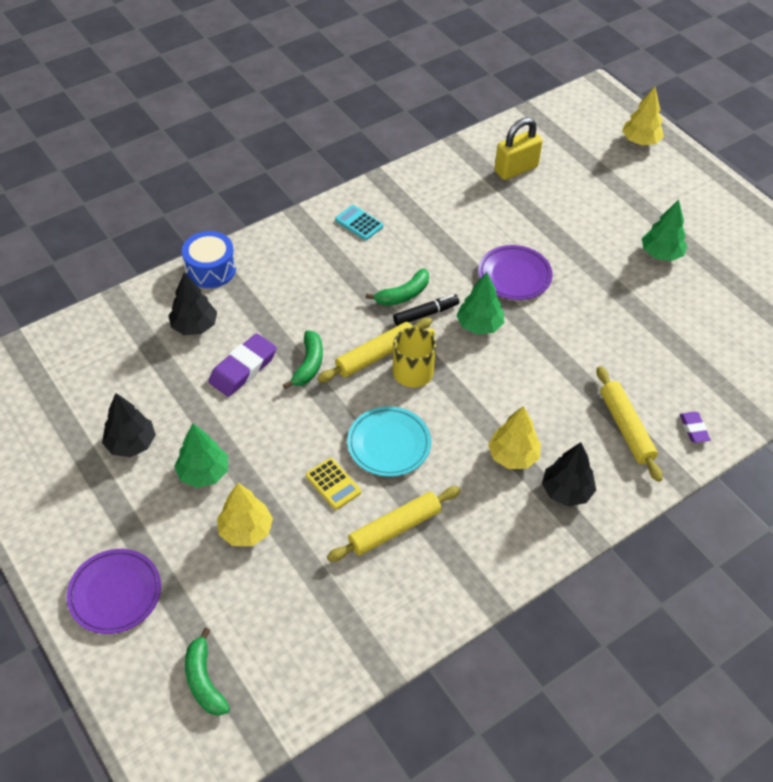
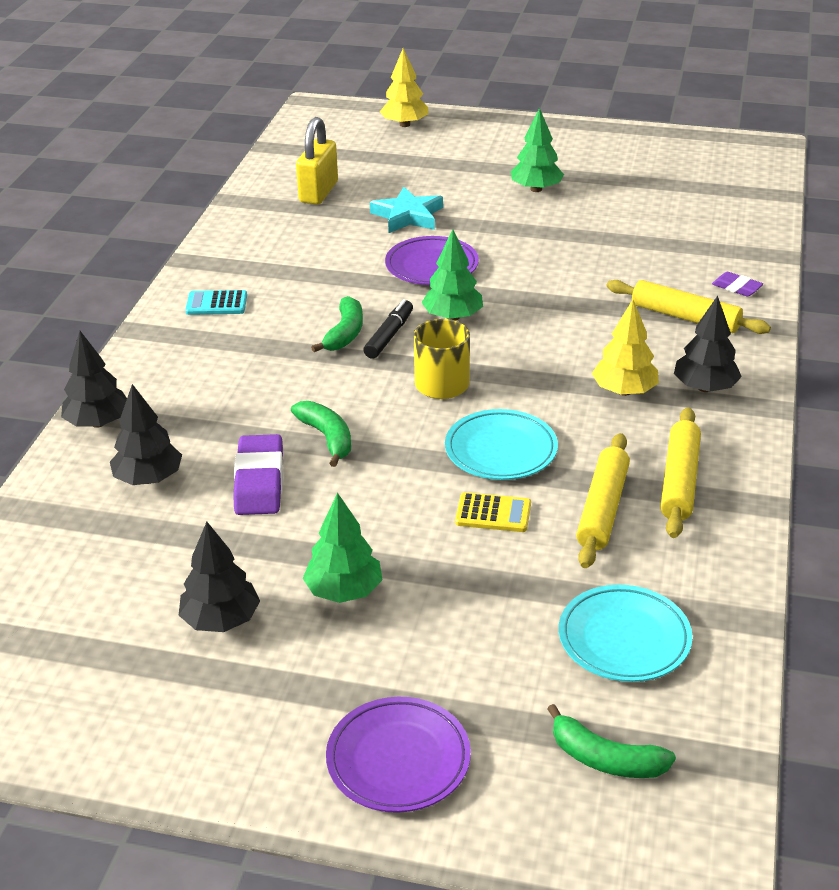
camera: 40 degrees left, 15 degrees down
blue drum [182,231,236,288] -> black tree [61,331,127,428]
yellow tree [217,483,273,546] -> none
yellow rolling pin [317,318,432,382] -> yellow rolling pin moved to [660,407,701,538]
none -> turquoise star [370,187,443,233]
none -> turquoise plate [559,585,693,682]

